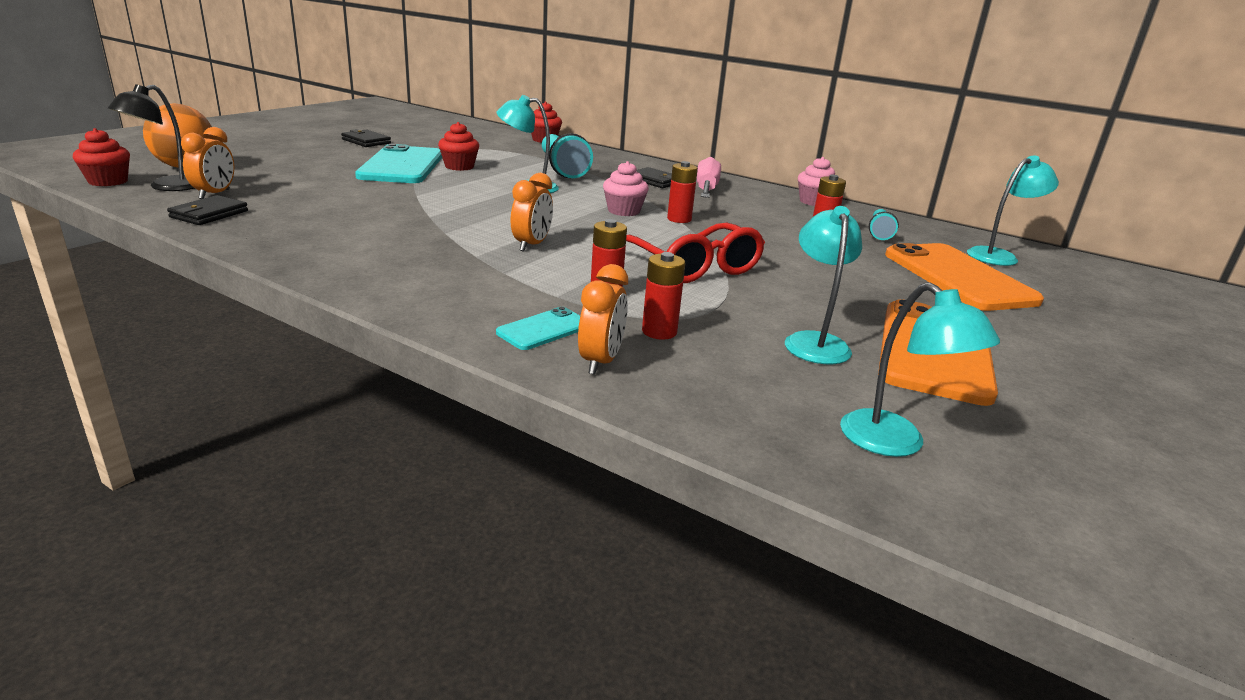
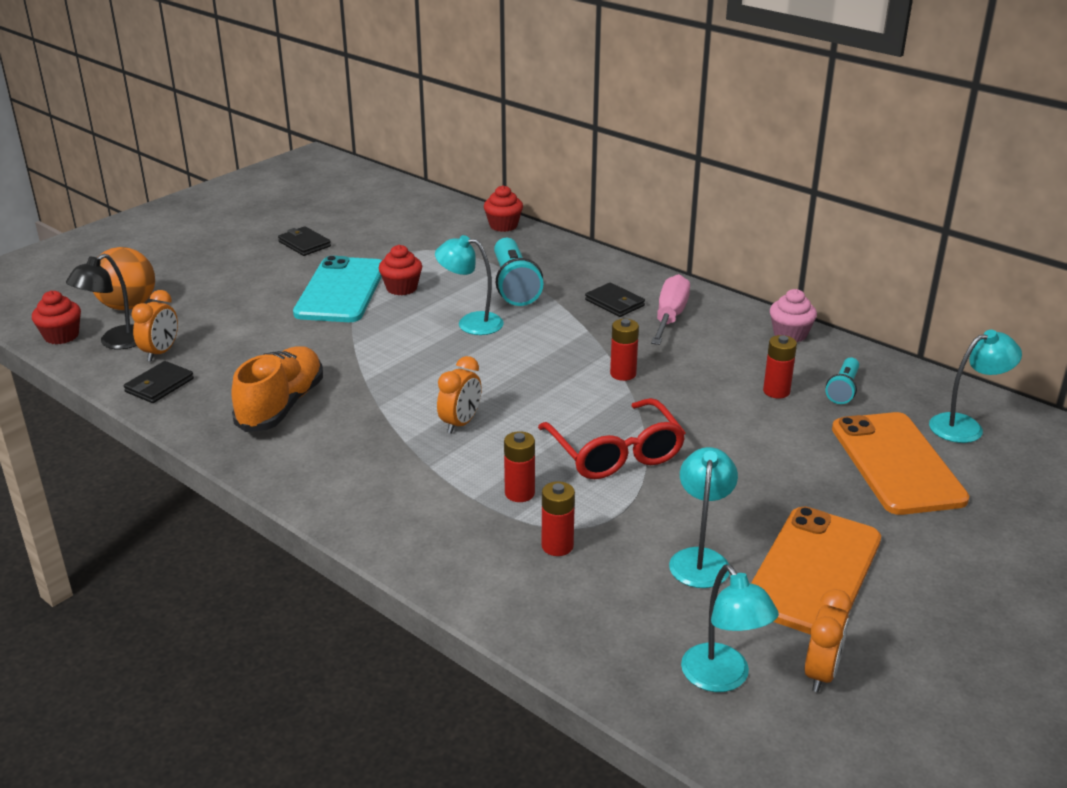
camera: 10 degrees right, 5 degrees up
turquoise phone [496,307,580,350] -> none
orange clock [578,264,628,375] -> orange clock moved to [805,589,852,692]
pink cupcake [603,161,649,216] -> none
none -> orange shoe [231,346,323,432]

